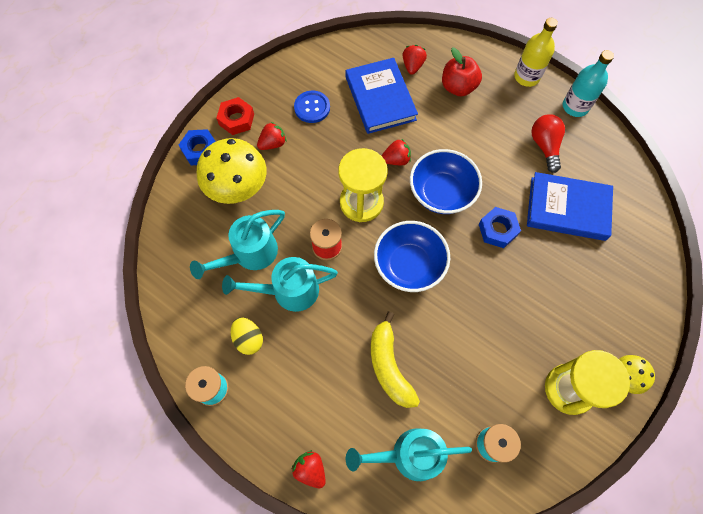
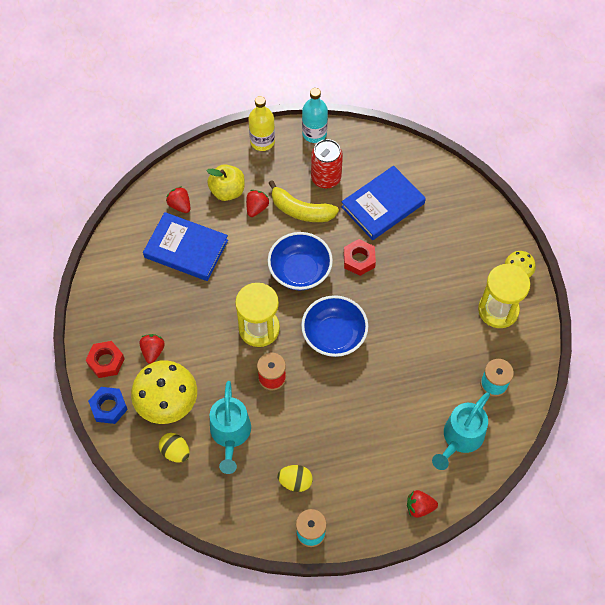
camera: 50 degrees left, 5 degrees down
turquoise watering can [222,257,338,312] -> none
blue button [294,91,330,123] -> none
yellow banana [371,312,420,408] -> yellow banana moved to [268,180,339,222]
red strawberry [381,139,411,165] -> red strawberry moved to [246,190,270,217]
red apple [442,48,482,96] -> yellow apple [207,164,245,201]
blue nut [479,207,521,248] -> red nut [344,239,376,276]
red light bulb [531,114,565,173] -> red can [311,139,343,189]
none -> yellow egg [159,433,190,463]

